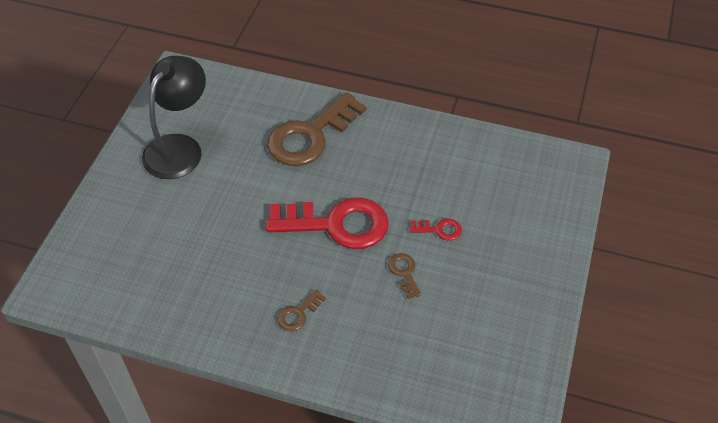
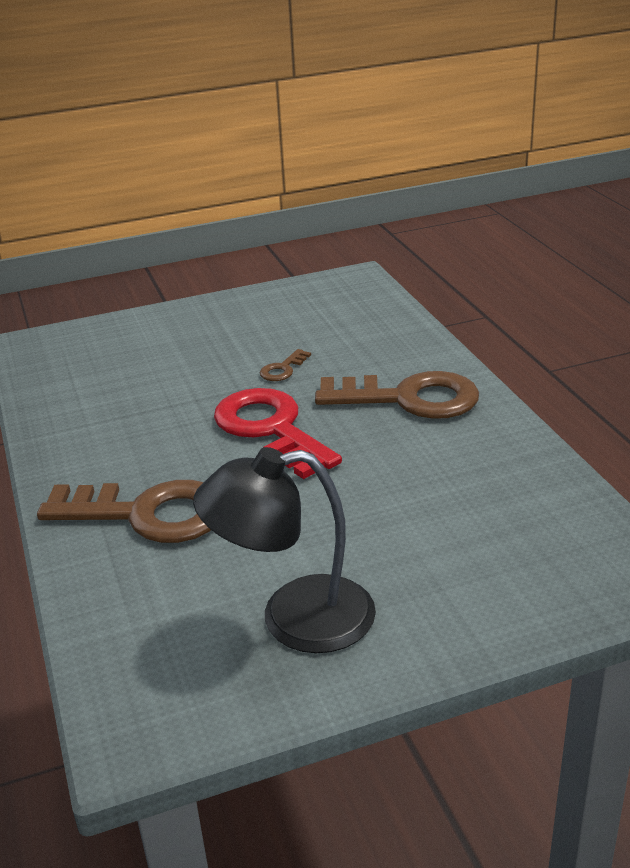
camera: 125 degrees left, 20 degrees down
brown key [278,289,326,331] -> brown key [315,371,479,419], size x2.36
red key [410,219,462,241] -> none

